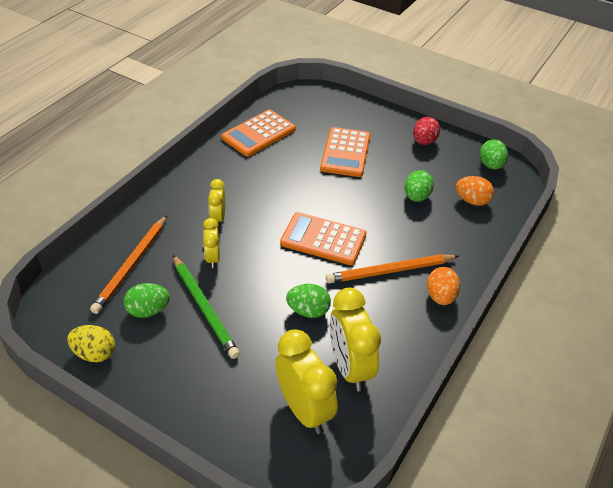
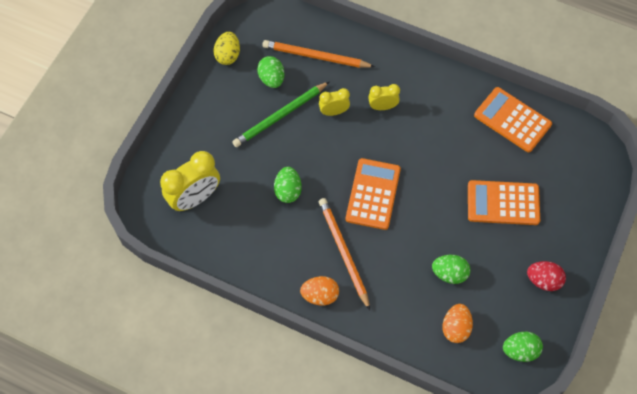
camera: 85 degrees right, 20 degrees up
yellow clock [330,288,381,391] -> none

